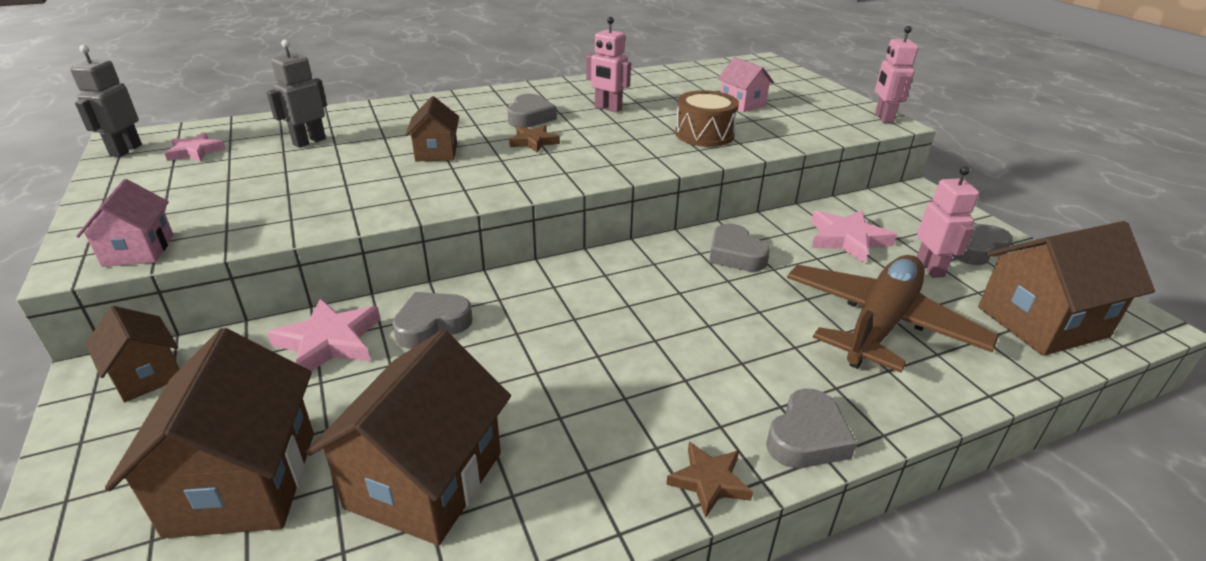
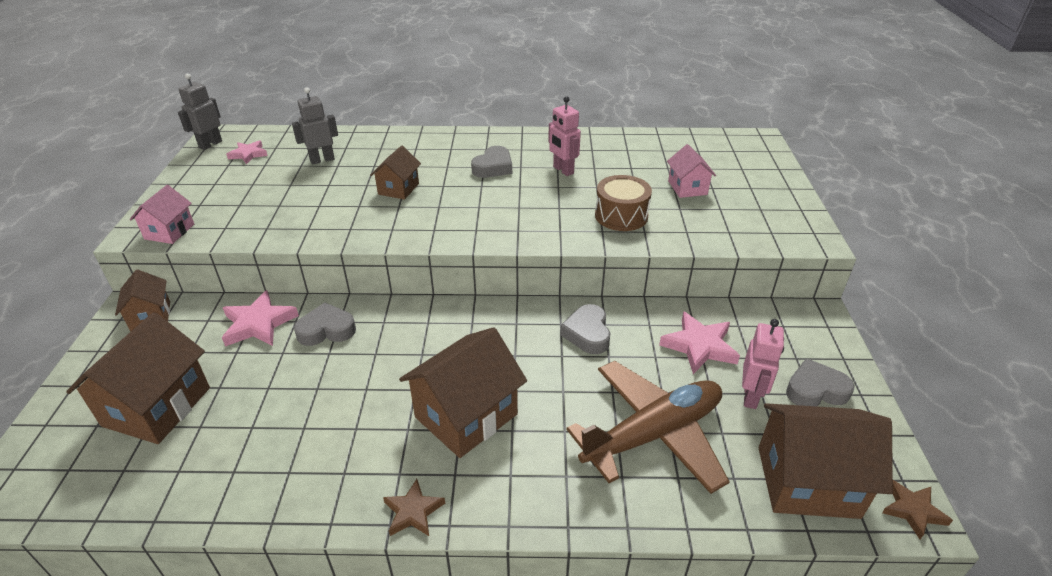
camera: 25 degrees right, 5 degrees up
brown house [306,330,511,545] -> brown house moved to [399,327,527,458]
brown star [509,125,560,152] -> brown star moved to [882,480,953,539]
grey heart [766,389,857,468] -> none
pink robot [875,26,918,123] -> none

